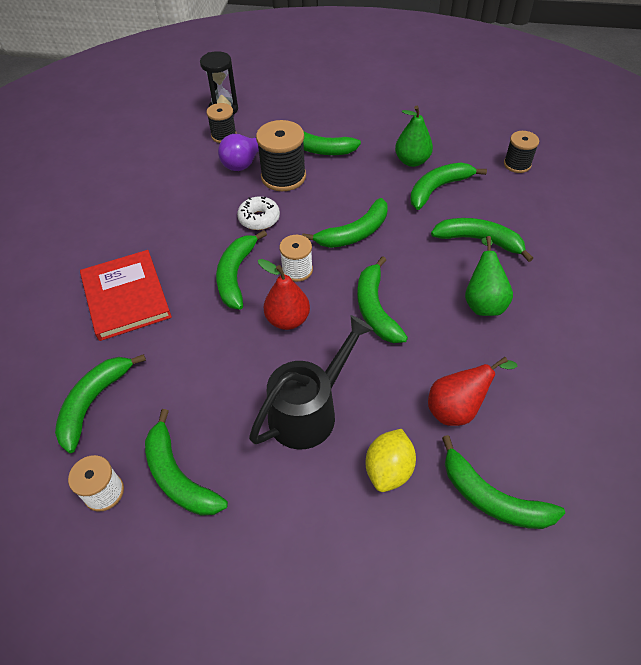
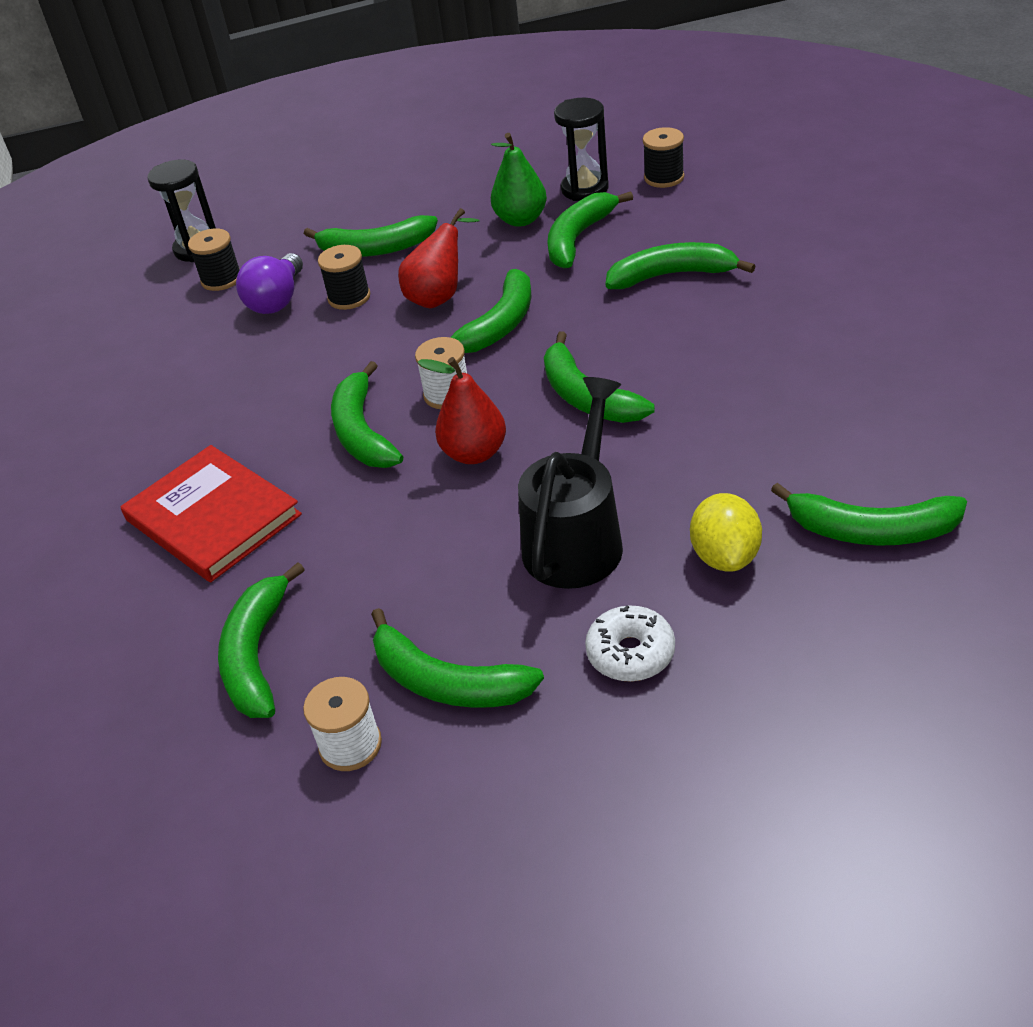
camera: 20 degrees left, 10 degrees down
white donut [237,196,280,230] -> white donut moved to [585,605,675,682]
black spool [256,120,306,191] -> black spool [318,245,370,310], size x0.61
red pear [428,357,517,426] -> red pear moved to [398,208,480,309]
green pear [465,236,513,316] -> none
none -> black hourglass [554,98,609,201]

